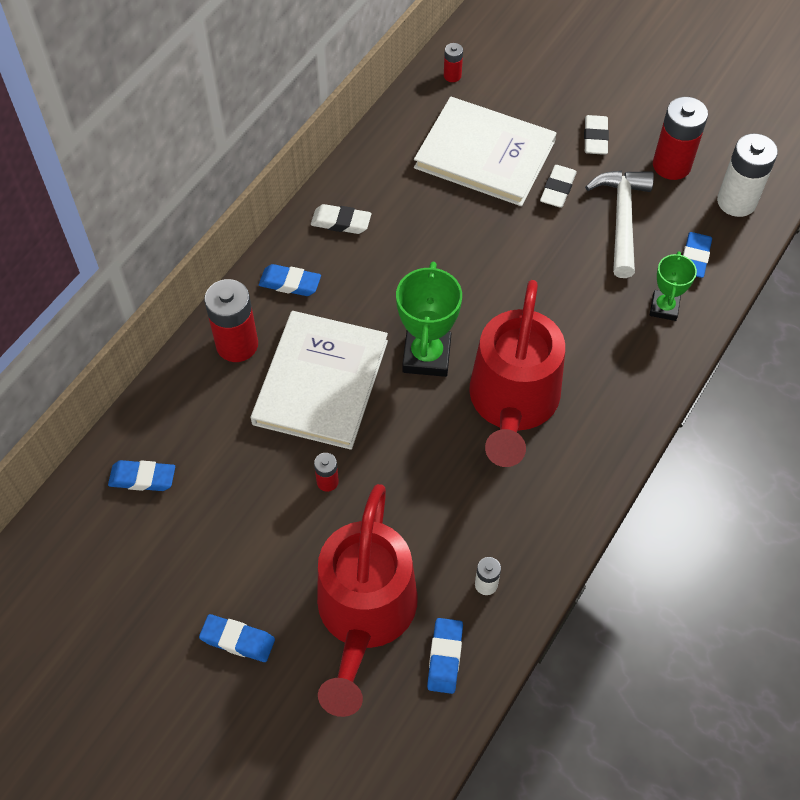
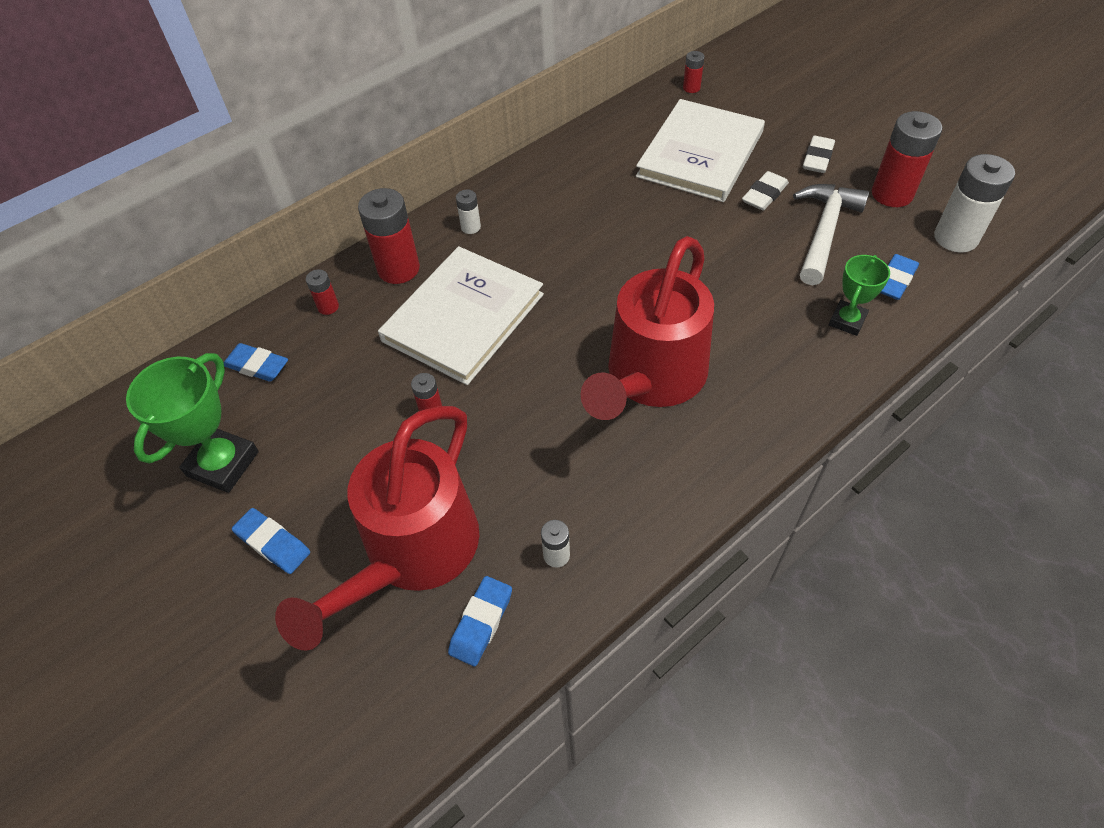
camera: 20 degrees right, 5 degrees down
blue eraser [259,264,321,296] -> white battery [456,189,481,234]
white eraser [311,204,371,234] -> none
green trophy [396,262,462,377] -> green trophy moved to [126,353,259,493]
white book [414,97,556,206] -> white book turned 75 degrees clockwise [636,99,765,202]
none -> red battery [306,269,339,315]

